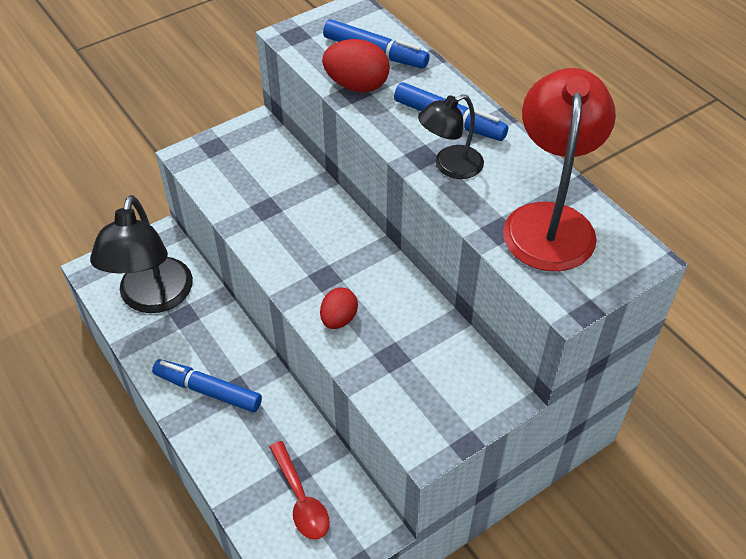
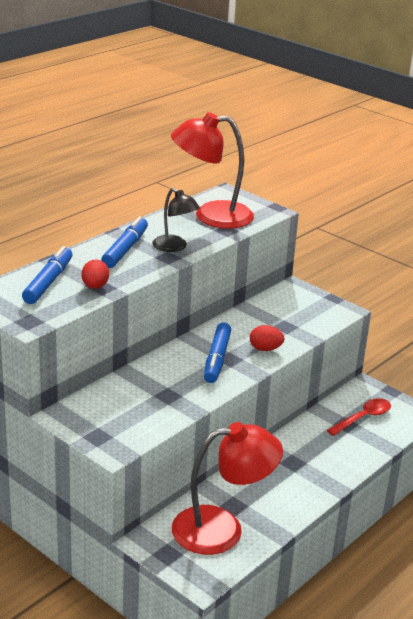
camera: 105 degrees left, 20 degrees down
black lamp [90,195,193,313] -> red lamp [172,422,283,555]
blue marker [152,359,262,412] -> blue marker moved to [204,322,231,383]
red egg [322,39,390,92] -> red egg [81,259,109,289], size x0.66

